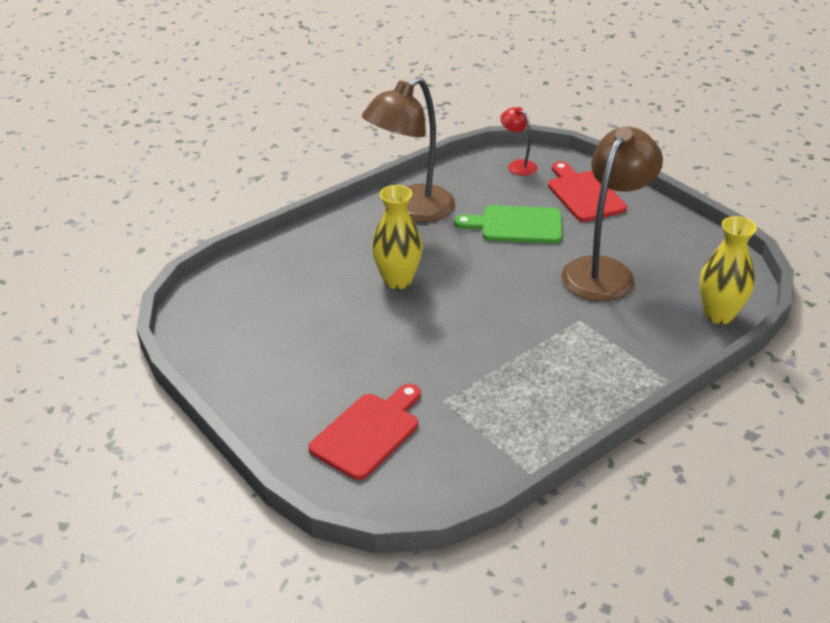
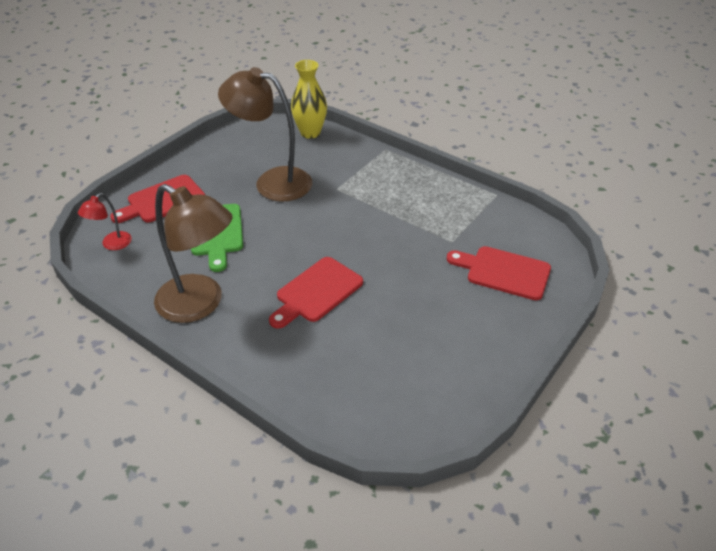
camera: 105 degrees left, 5 degrees up
yellow vase [372,185,423,289] -> red cutting board [269,257,363,329]

